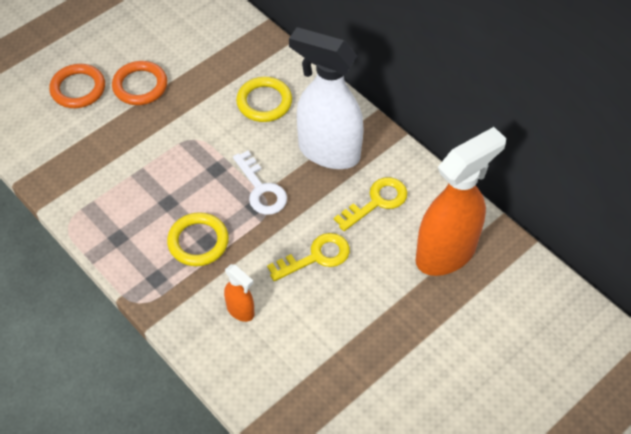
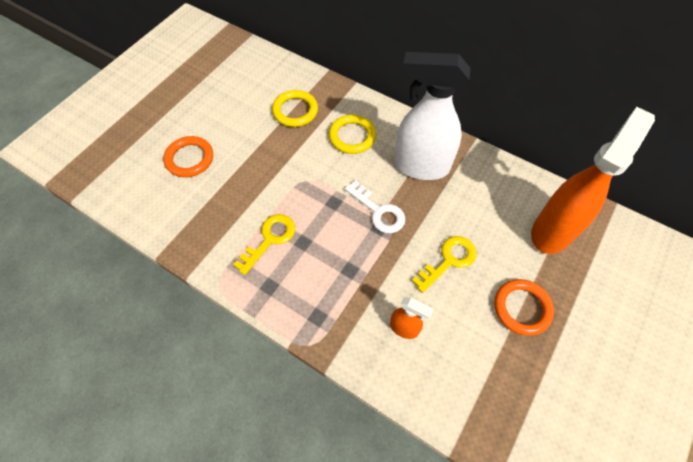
camera: 15 degrees left, 5 degrees up
orange ring [112,61,167,105] -> orange ring moved to [494,279,554,336]
yellow ring [167,212,229,266] -> yellow ring moved to [272,90,318,127]
yellow key [334,177,408,231] -> yellow key moved to [233,214,295,275]

